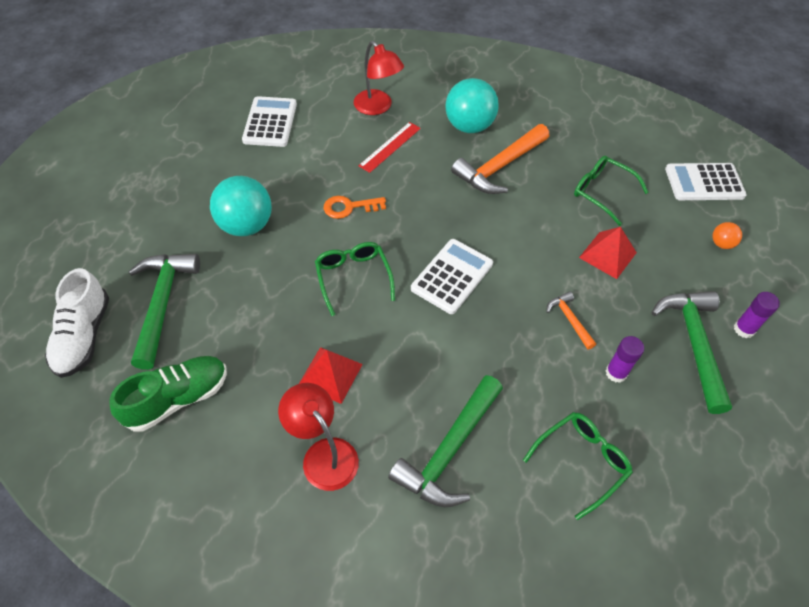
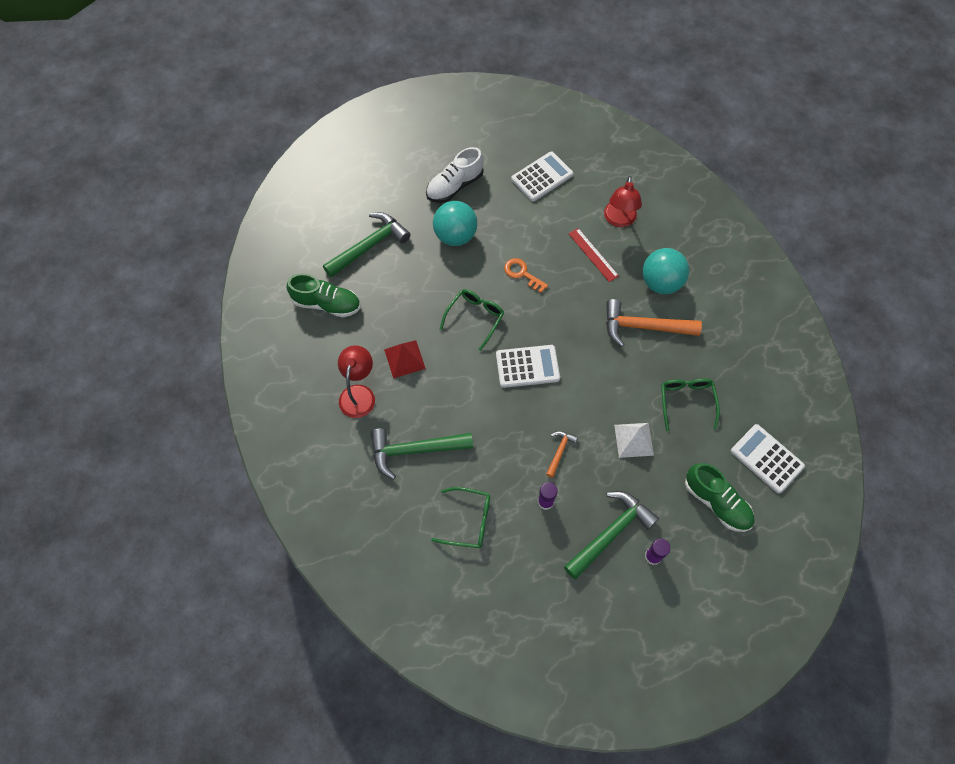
camera: 50 degrees right, 10 degrees up
white shoe [45,268,109,378] -> white shoe moved to [426,147,484,203]
red ruler [358,122,421,173] -> red ruler turned 60 degrees clockwise [568,228,619,282]
red pyramid [579,227,637,279] -> white pyramid [614,423,654,458]
orange ball [712,222,742,249] -> green shoe [685,463,754,532]

